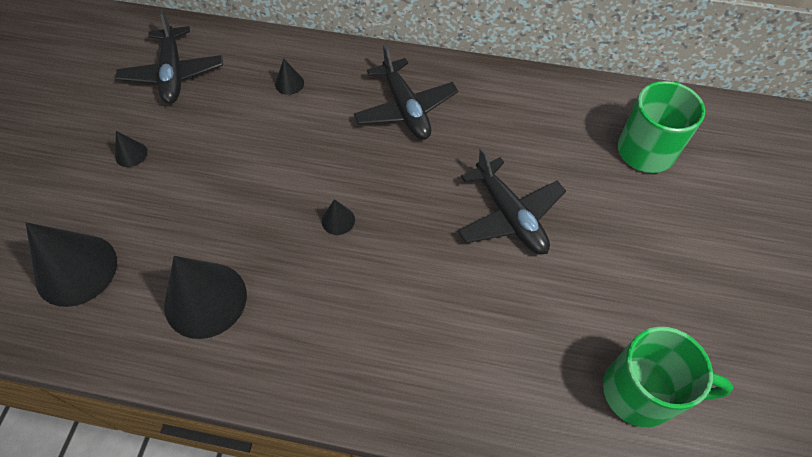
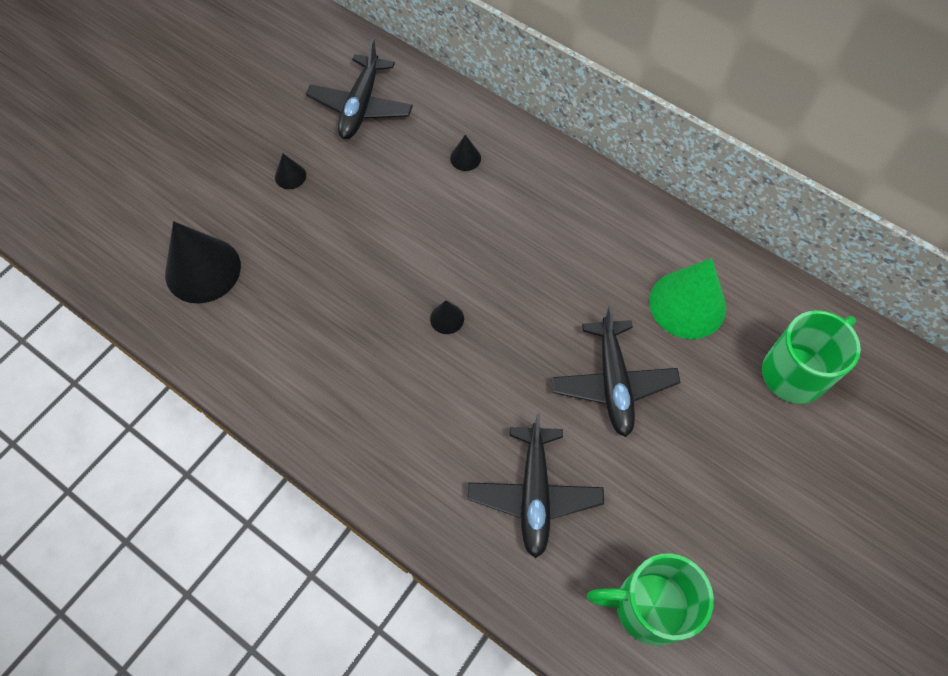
camera: 25 degrees right, 5 degrees up
black cone [164,256,247,339] -> none
black plane [354,44,458,140] -> black plane moved to [468,414,604,558]
green mug [603,327,733,428] -> green mug turned 150 degrees clockwise [587,553,714,646]
none -> green cone [649,258,726,339]

